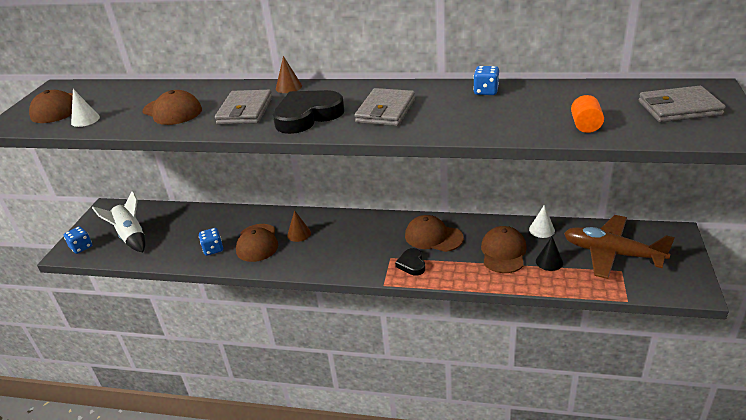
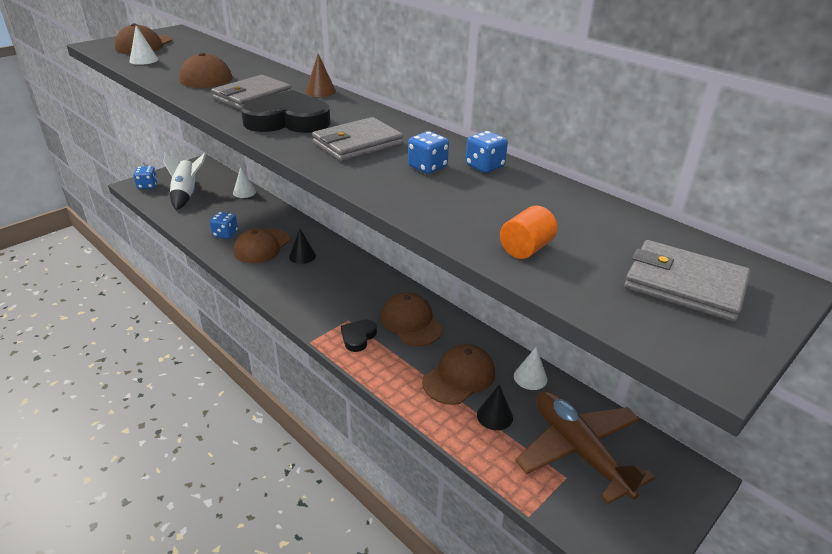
camera: 30 degrees right, 0 degrees up
brown cone [287,210,311,242] -> black cone [289,229,316,264]
none -> white cone [233,167,256,198]
none -> blue dice [408,131,449,174]

